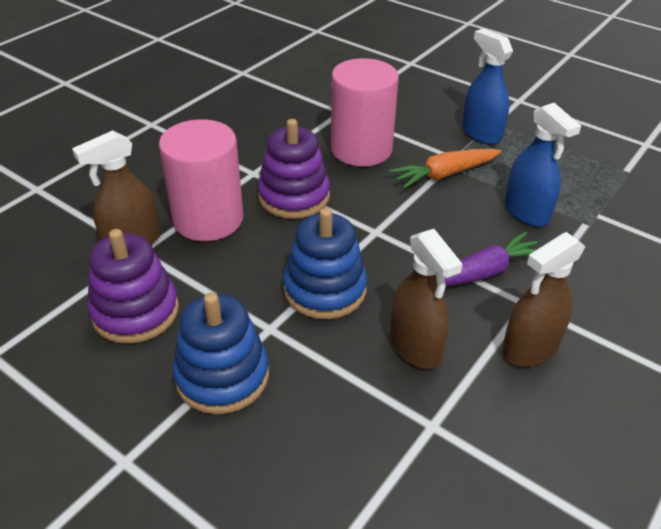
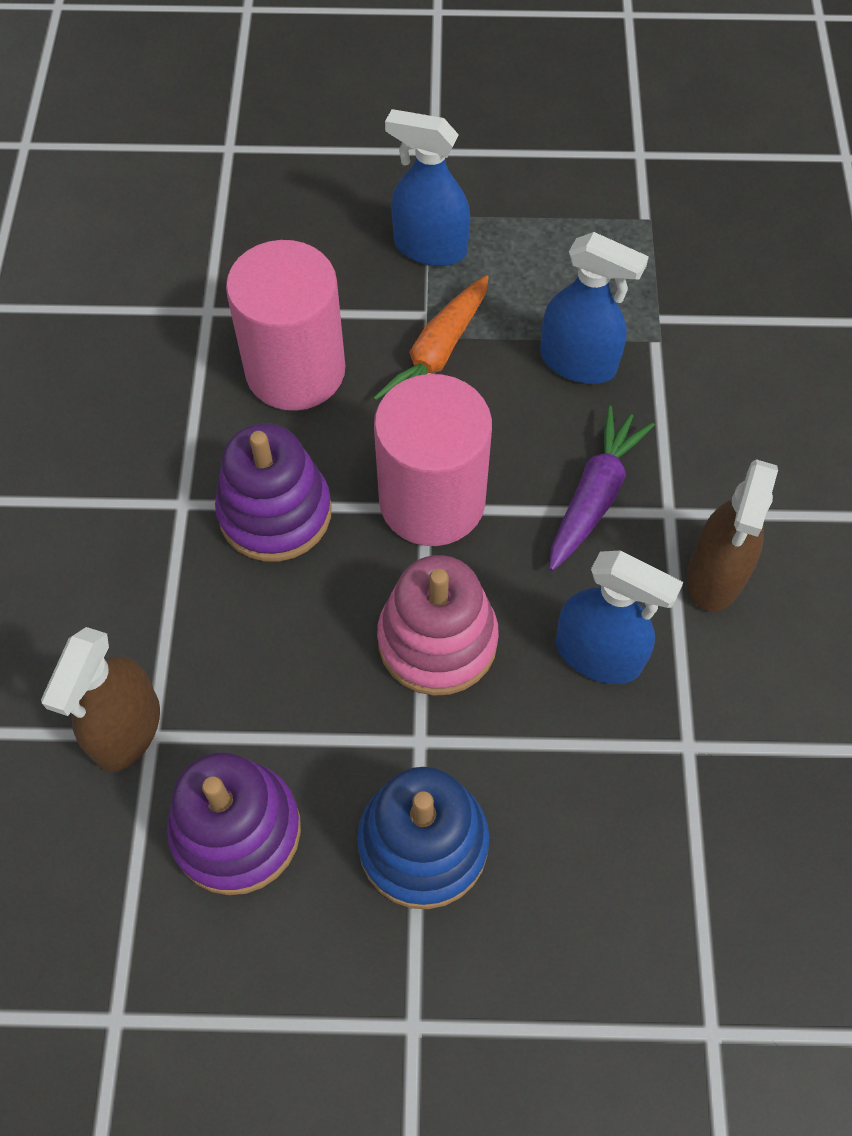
camera: 35 degrees left, 20 degrees up
pink cylinder [159,119,243,241] -> pink cylinder moved to [374,374,492,546]
blue stacking toy [283,208,367,319] -> pink stacking toy [377,555,499,696]
brown spray bottle [390,229,462,369] -> blue spray bottle [556,550,684,684]

